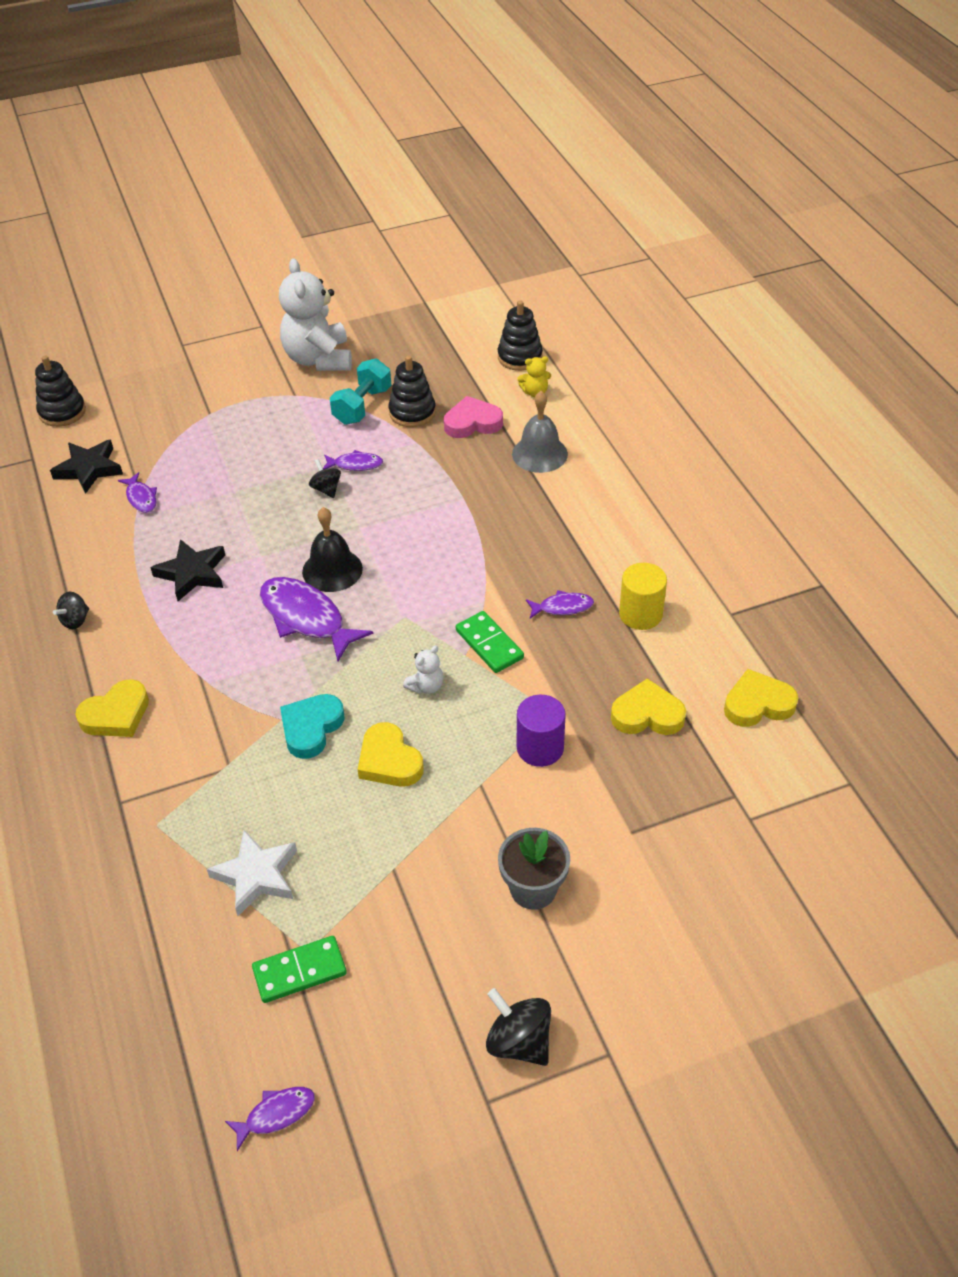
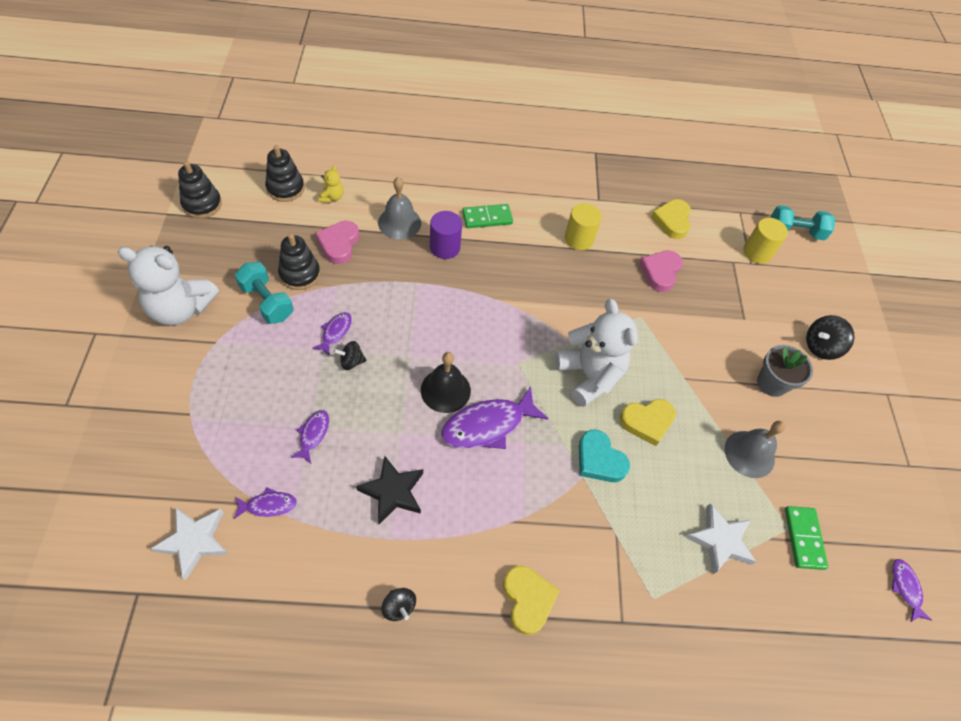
camera: 75 degrees left, 10 degrees up
black stacking toy [35,356,86,427] -> black stacking toy moved to [178,161,222,218]
black star [50,440,123,494] -> white star [150,507,229,580]
white teddy bear [403,645,443,694] -> white teddy bear [555,299,638,407], size x2.34
green domino [456,611,524,673] -> green domino moved to [462,204,513,228]
black spinning top [486,988,551,1066] -> black spinning top moved to [806,315,854,360]
purple cylinder [517,695,566,767] -> purple cylinder moved to [430,211,462,259]
purple fish [526,590,594,618] -> purple fish moved to [291,410,329,463]
yellow heart [611,678,686,735] -> pink heart [639,250,683,292]
none -> grey bell [724,421,785,478]
none -> yellow cylinder [743,218,788,264]
none -> turquoise dumbbell [771,205,835,240]

